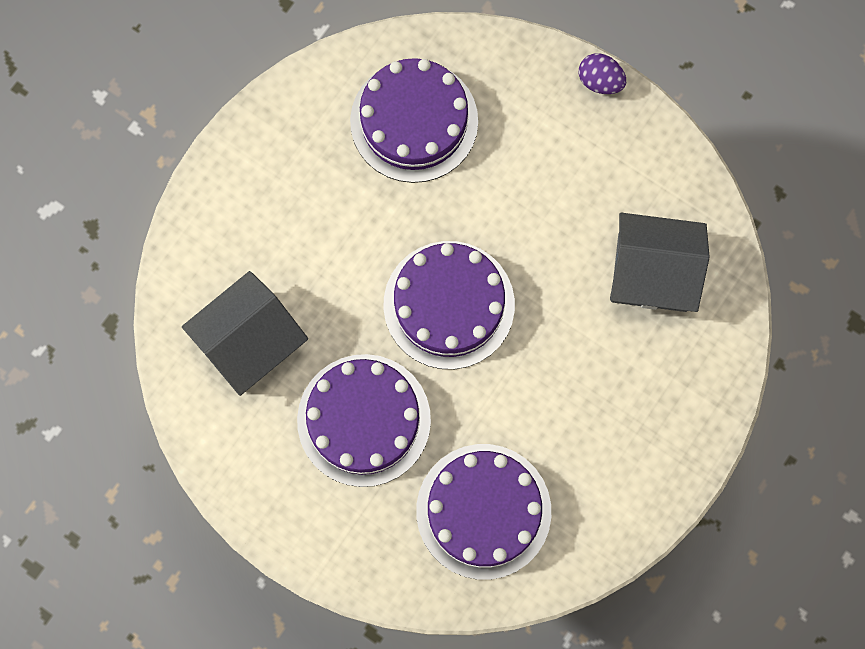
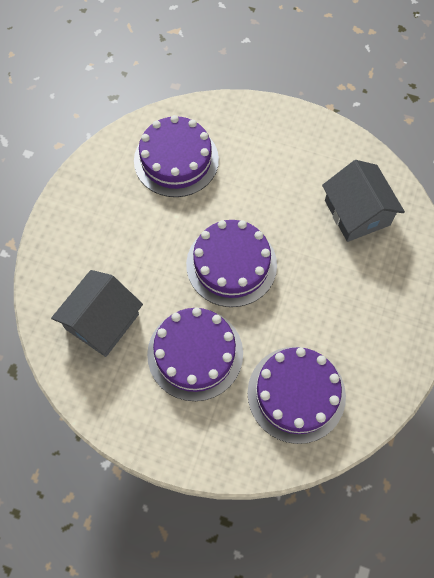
camera: 15 degrees left, 10 degrees down
purple egg [579,53,626,94] -> none
grey house [610,213,710,312] -> grey house turned 75 degrees clockwise [322,160,405,242]

